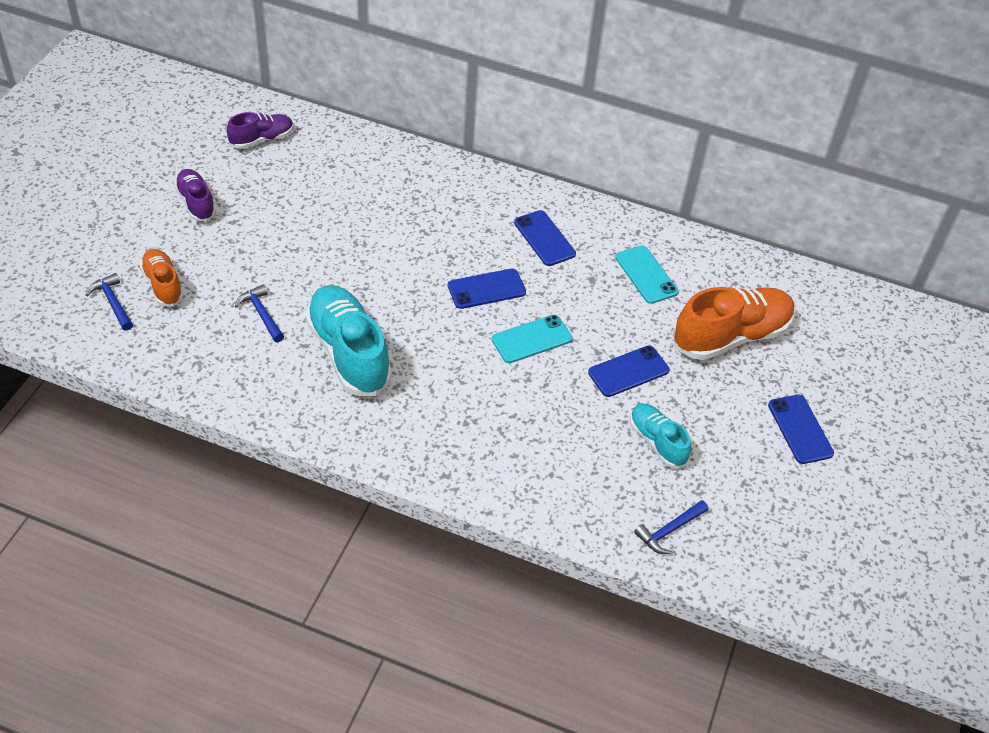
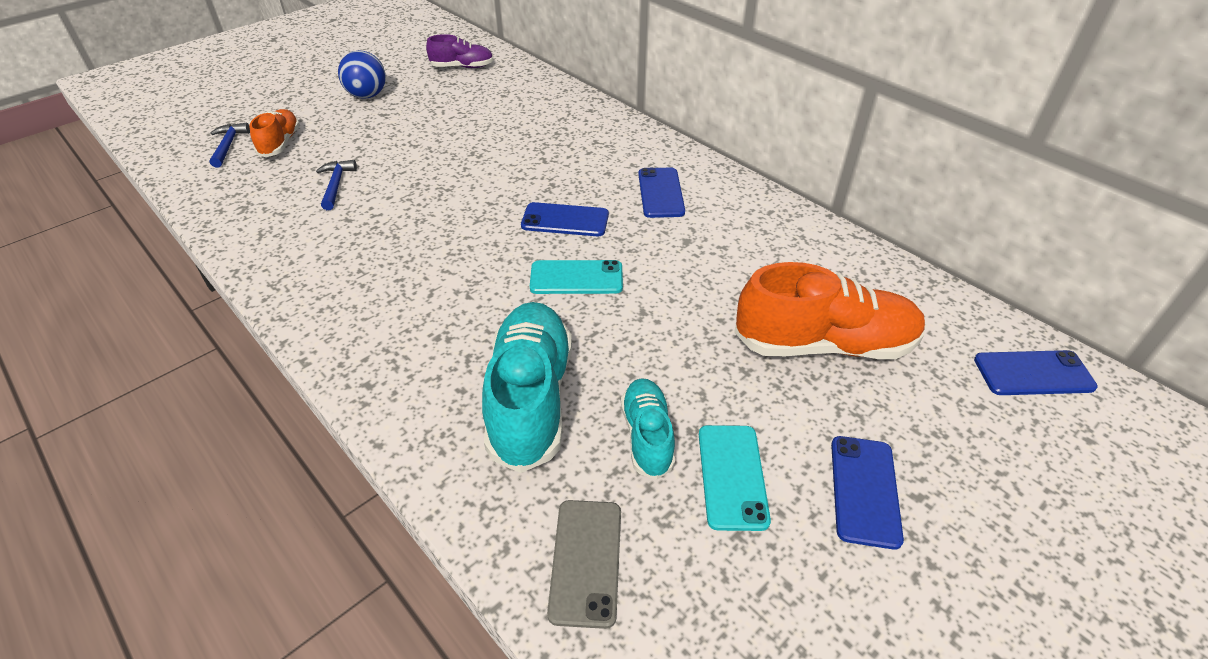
camera: 30 degrees right, 5 degrees down
purple shoe [174,169,216,221] -> blue ball [338,51,386,99]
turquoise shoe [305,285,392,396] -> turquoise shoe moved to [482,302,572,473]
blue phone [588,345,670,397] -> blue phone moved to [974,350,1098,395]
turquoise phone [615,245,678,304] -> turquoise phone moved to [699,425,771,531]
blue hammer [634,500,709,554] -> grey phone [547,500,621,629]

